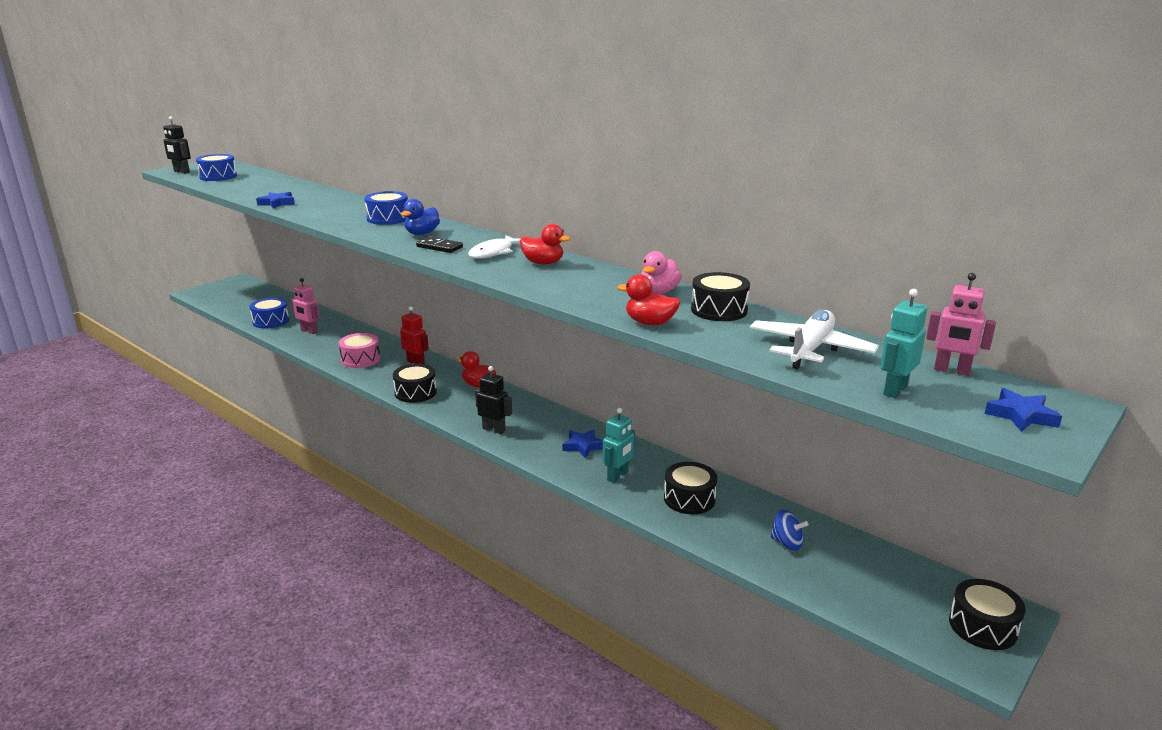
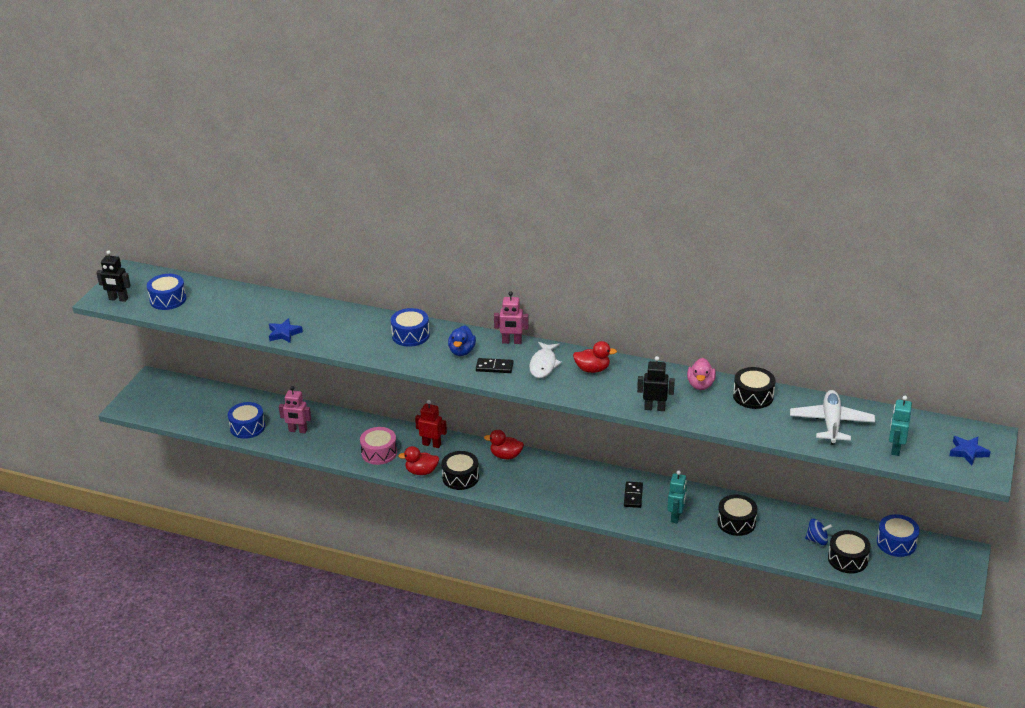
camera: 20 degrees left, 10 degrees up
black robot [475,366,512,434] -> black robot moved to [637,356,675,411]
blue star [562,429,603,458] -> black domino [624,481,643,508]
red duck [617,274,680,325] -> red duck moved to [398,446,439,475]
pink robot [926,273,996,376] -> pink robot moved to [494,292,529,344]
black drum [949,579,1026,650] -> black drum moved to [828,530,871,573]
none -> blue drum [877,514,920,557]

